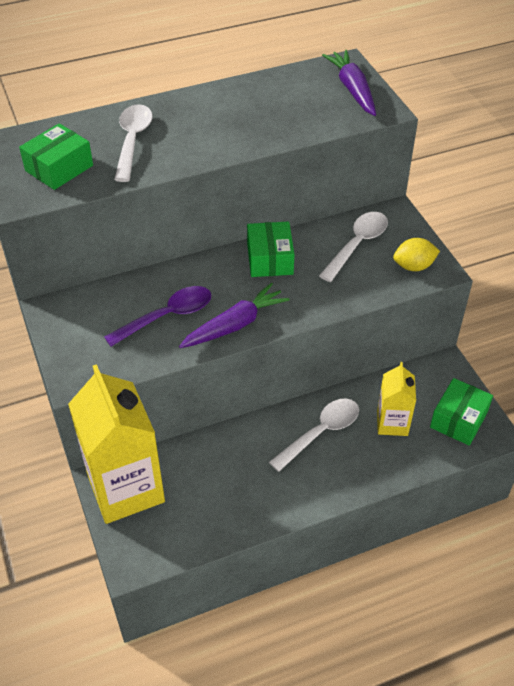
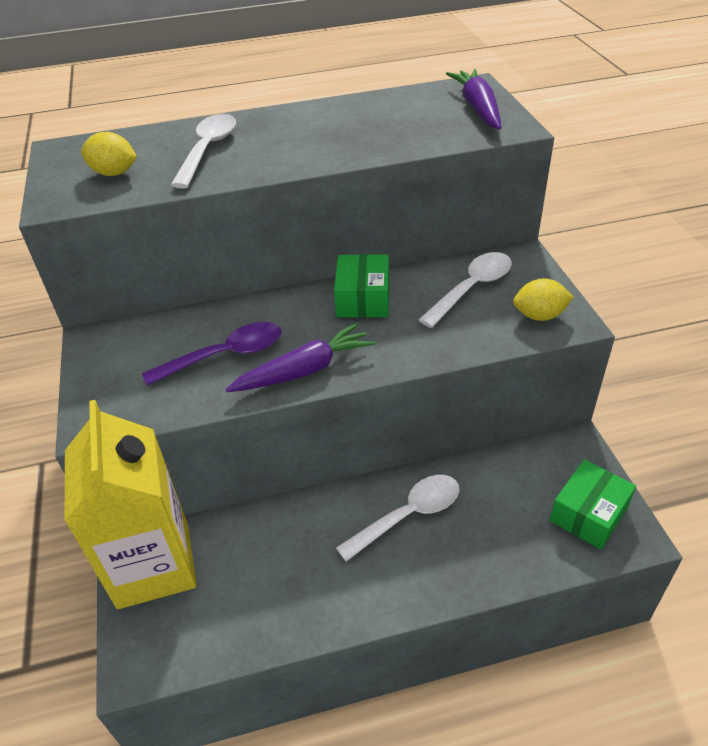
camera: 10 degrees right, 5 degrees down
green box [19,123,93,190] -> yellow lemon [81,132,137,176]
yellow carton [377,362,416,436] -> none

